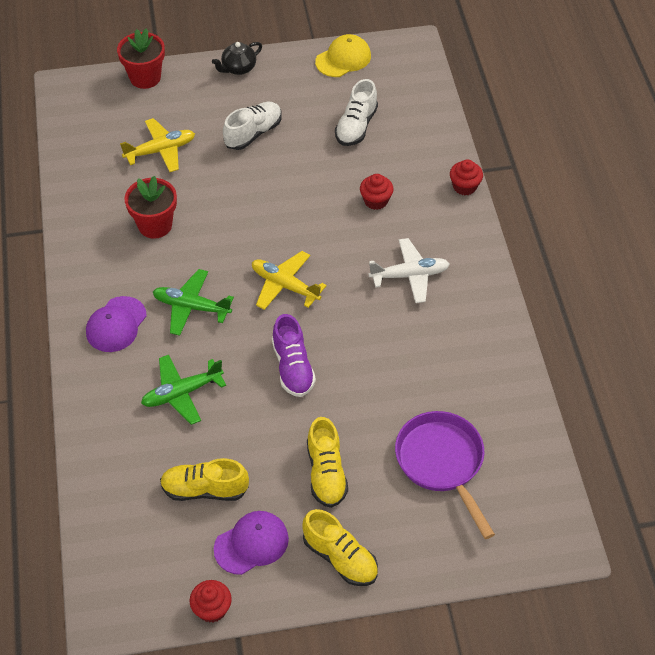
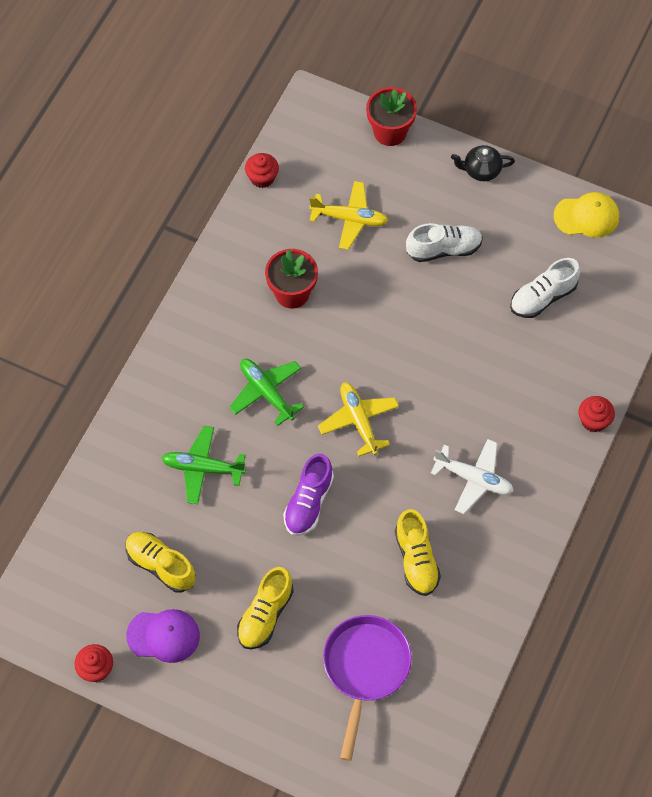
camera: 35 degrees right, 10 degrees up
purple cap [86,296,147,352] -> none
yellow shoe [302,509,378,586] -> yellow shoe moved to [395,509,441,596]
red cupcake [360,174,394,210] -> red cupcake moved to [245,153,279,188]

